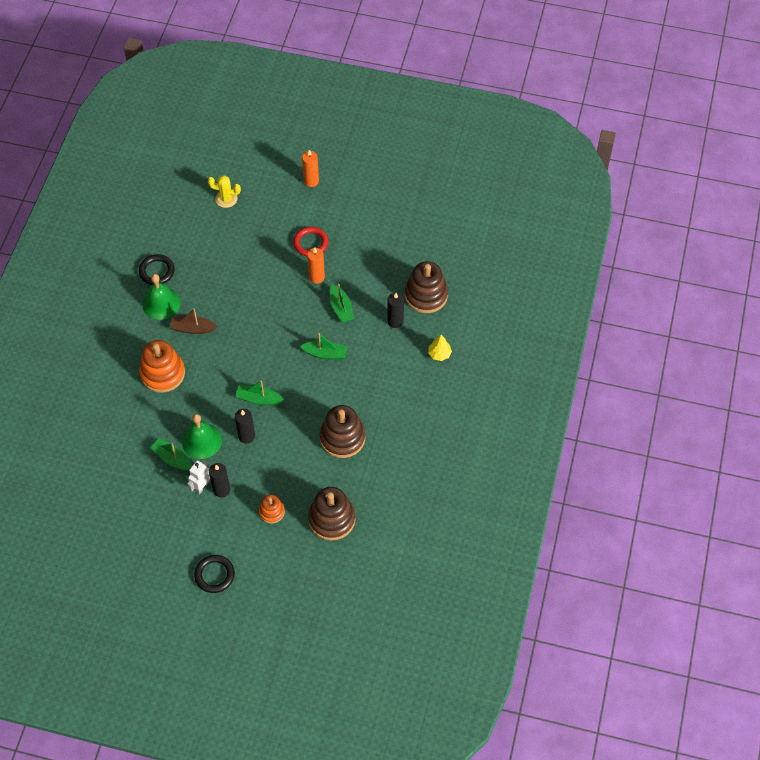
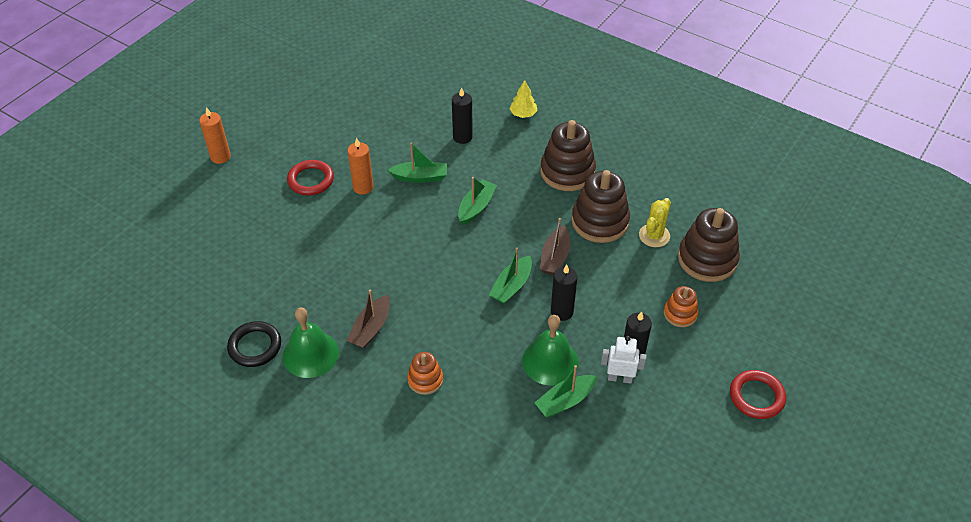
camera: 70 degrees left, 10 degrees down
orange stacking toy [139,340,185,393] -> orange stacking toy [407,352,443,395], size x0.55
white robot [187,460,210,494] -> white robot turned 135 degrees clockwise [601,336,646,383]
black ring [194,555,235,593] -> red ring [730,370,786,419]
yellow cactus [208,175,241,208] -> yellow cactus moved to [639,198,671,247]
brown stacking toy [405,261,448,313] -> brown stacking toy moved to [540,120,596,191]
none -> brown boat [540,218,570,275]

